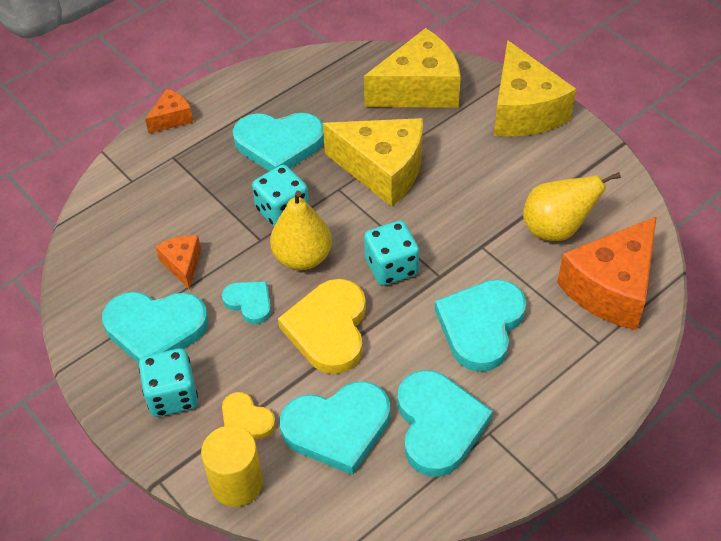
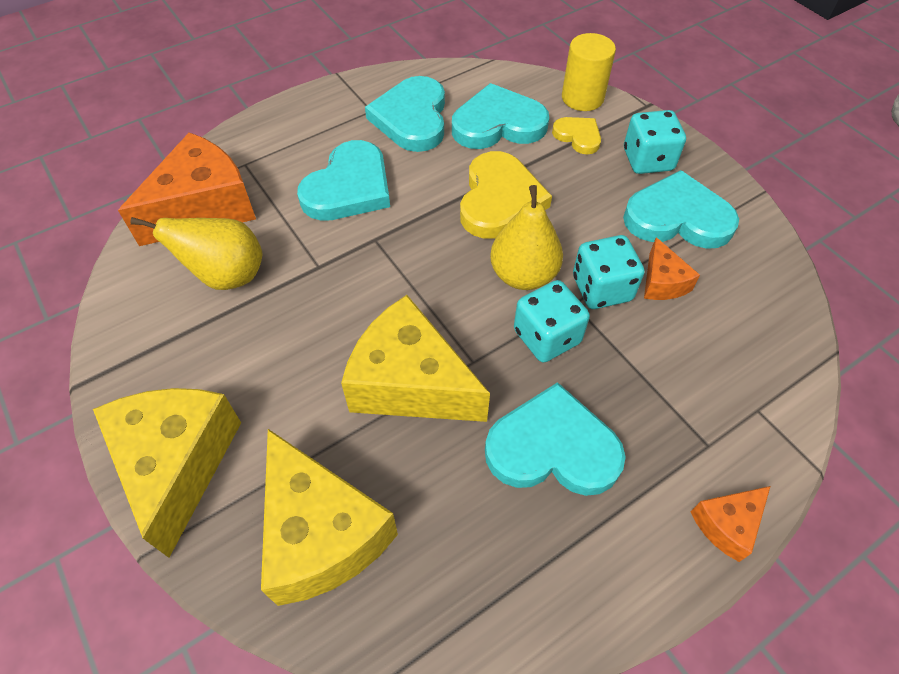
camera: 175 degrees left, 5 degrees up
turquoise heart [222,281,271,324] -> none
yellow cheese [364,28,461,108] -> yellow cheese turned 105 degrees counterclockwise [261,429,398,606]
turquoise dice [364,221,419,286] -> turquoise dice moved to [573,235,644,309]

